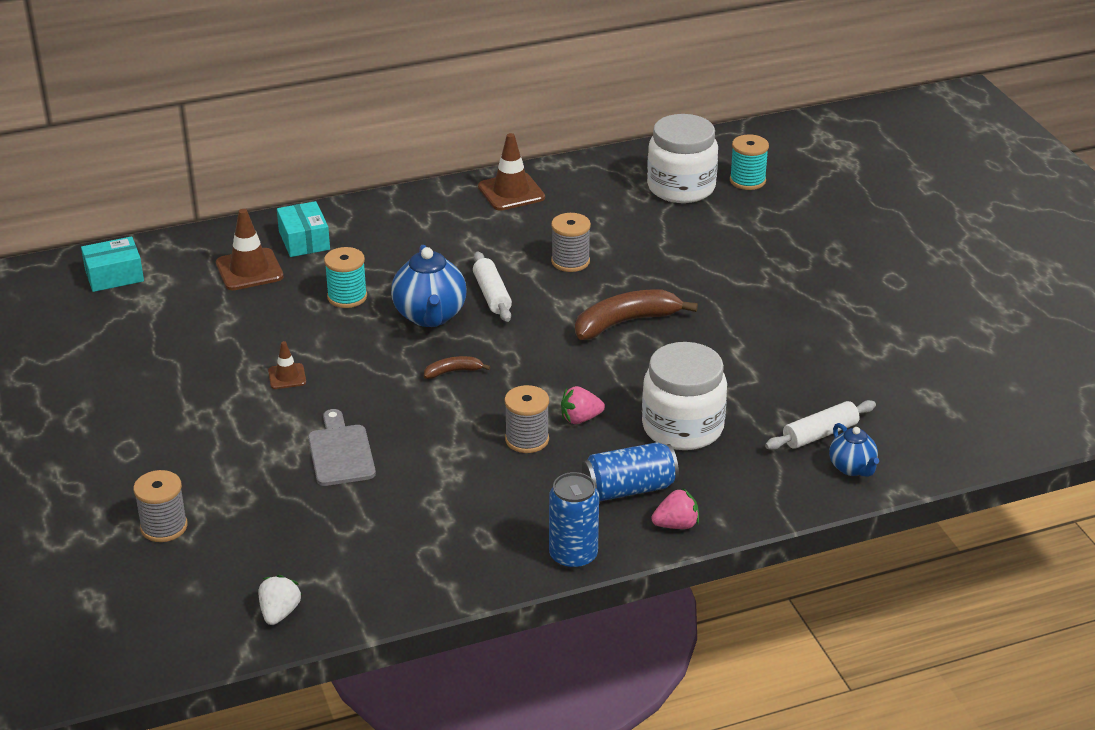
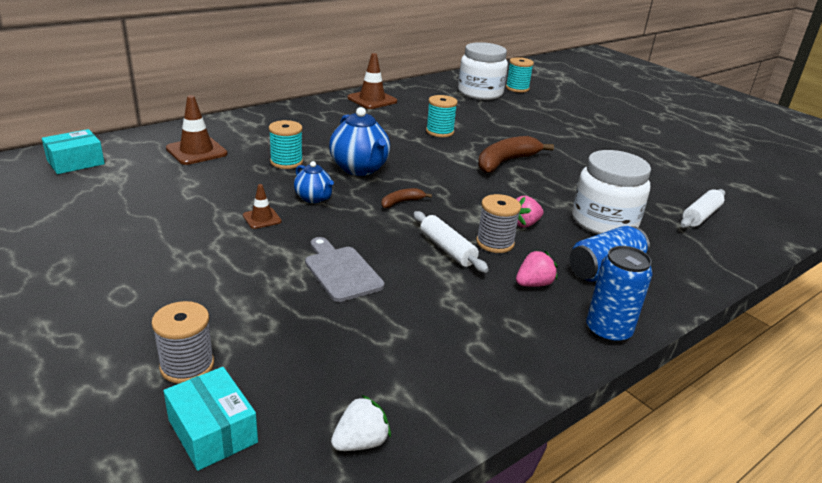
camera: 20 degrees left, 5 degrees down
white strawberry [258,575,302,625] -> white strawberry turned 60 degrees clockwise [331,395,391,451]
turquoise box [277,201,330,257] -> turquoise box moved to [164,367,258,471]
white rolling pin [473,252,512,322] -> white rolling pin moved to [413,211,489,273]
grey spool [551,213,591,272] -> turquoise spool [426,95,458,137]
pink strawberry [651,488,699,529] -> pink strawberry moved to [516,250,557,287]
blue teapot [829,423,879,477] -> blue teapot moved to [294,161,334,203]

